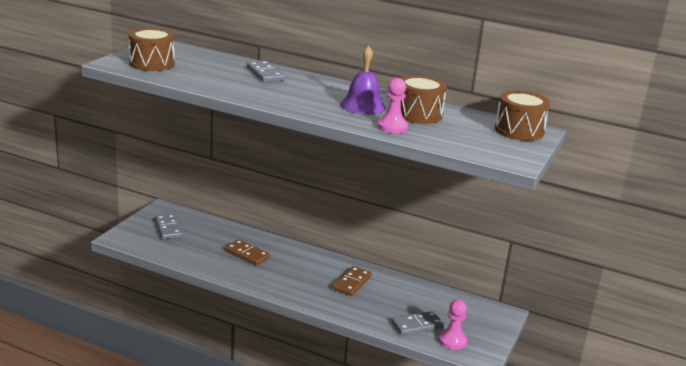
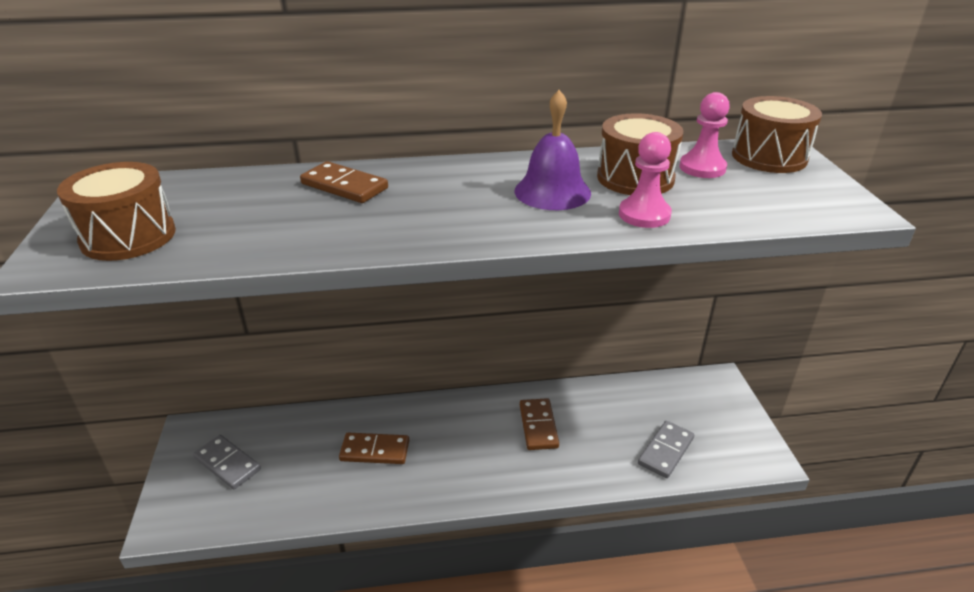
camera: 30 degrees left, 10 degrees up
grey domino [247,61,285,82] -> brown domino [300,161,388,203]
pink pawn [438,299,467,350] -> pink pawn moved to [679,92,730,178]

